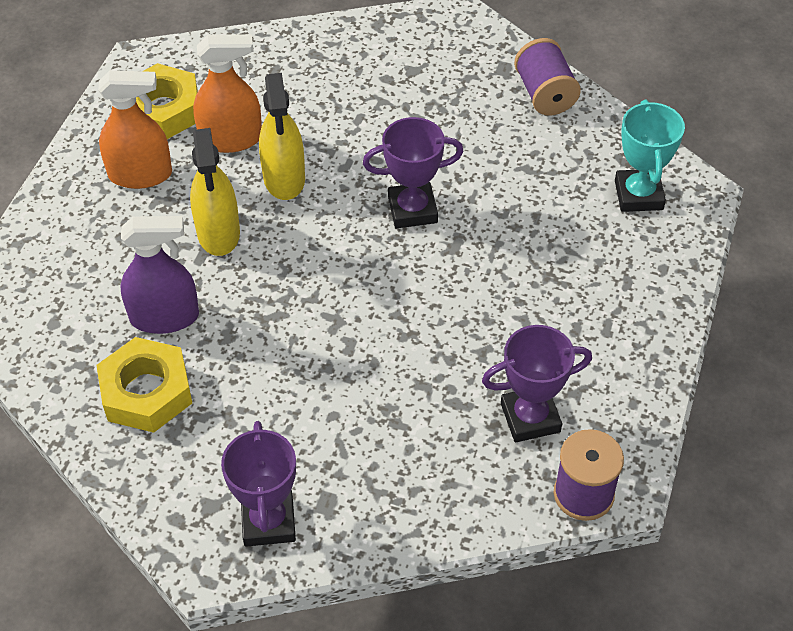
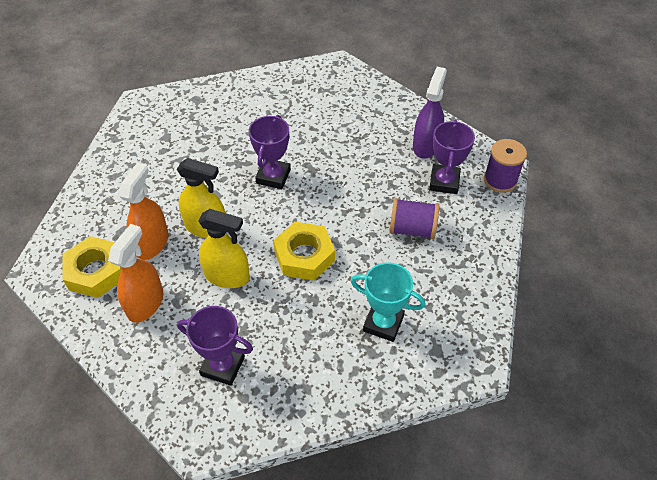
camera: 65 degrees left, 0 degrees up
yellow nut [96,337,192,433] -> yellow nut moved to [273,222,335,281]
purple spray bottle [120,216,199,334] -> purple spray bottle moved to [413,67,447,159]
purple trophy [221,421,296,547] -> purple trophy moved to [177,306,253,386]
purple spool [514,38,581,115] -> purple spool moved to [389,198,439,239]
turquoise trophy [615,100,685,212] -> turquoise trophy moved to [351,262,426,342]

